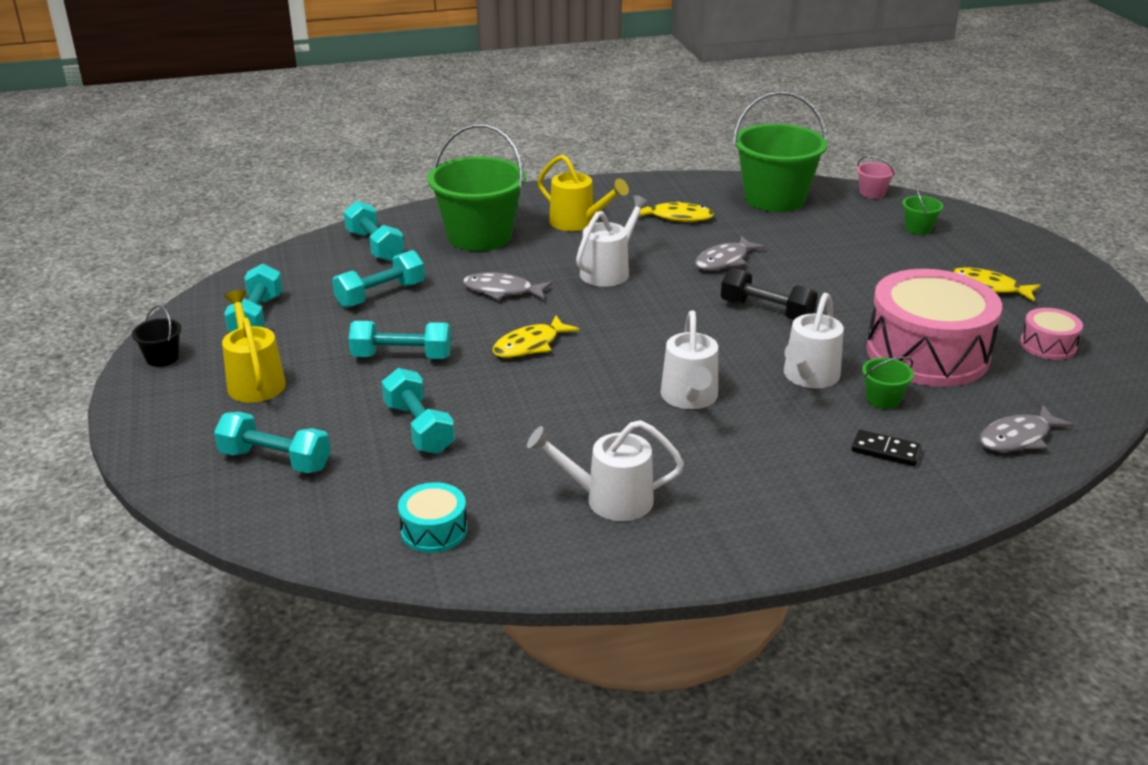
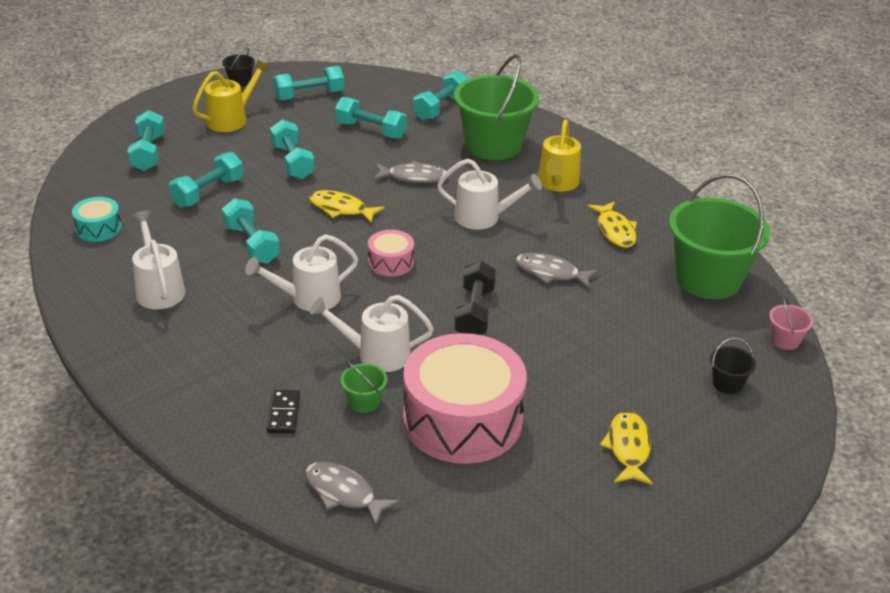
camera: 65 degrees right, 5 degrees up
grey fish [463,272,552,300] -> grey fish turned 105 degrees clockwise [373,161,447,183]
green bucket [902,185,943,235] -> black bucket [710,338,756,394]
pink drum [1020,308,1083,360] -> pink drum moved to [368,230,414,277]
none -> turquoise dumbbell [222,198,280,264]

